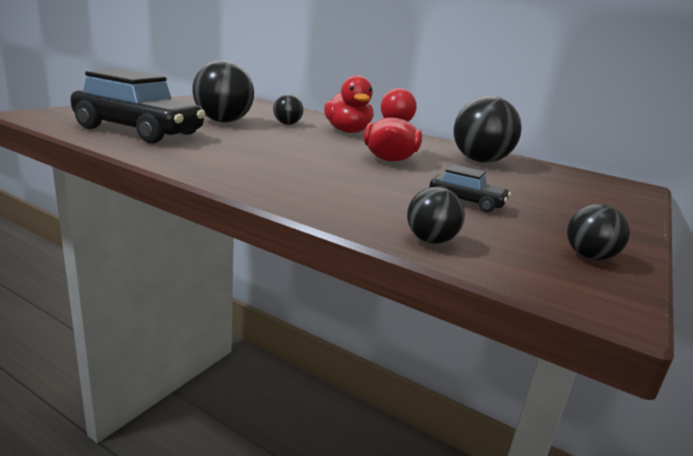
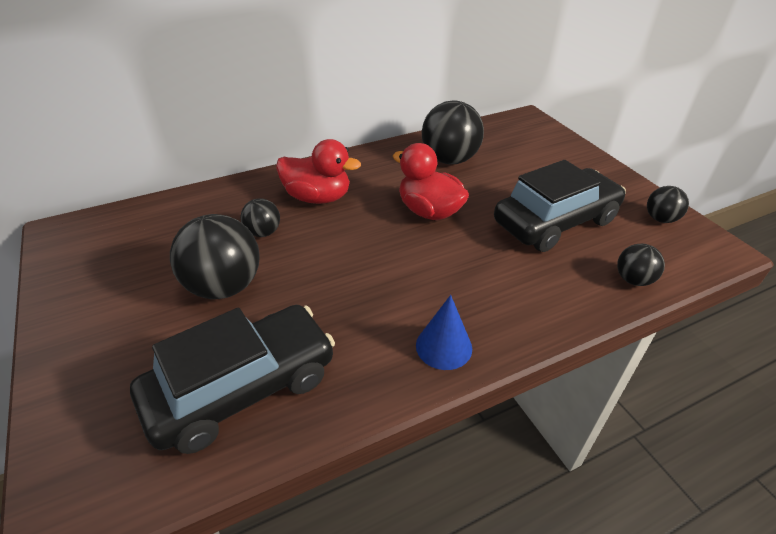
camera: 55 degrees left, 20 degrees up
black car [429,164,511,213] -> black car [494,160,626,252], size x2.11
none -> blue cone [416,295,472,370]

